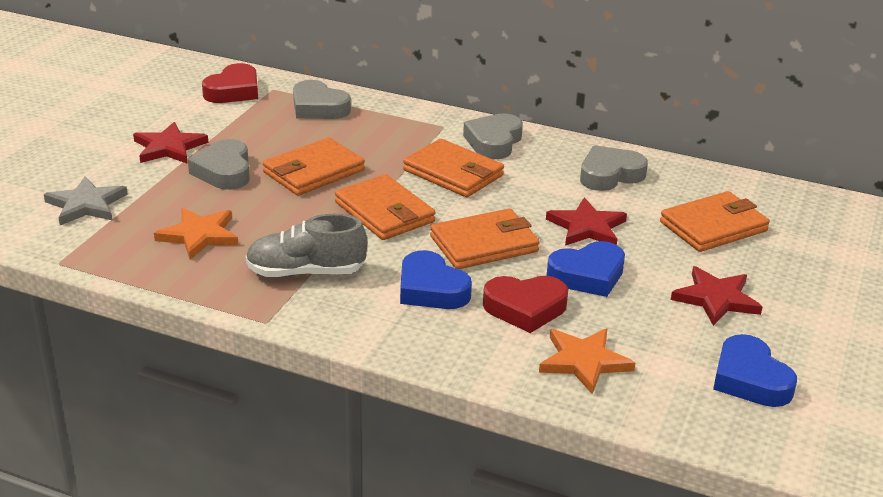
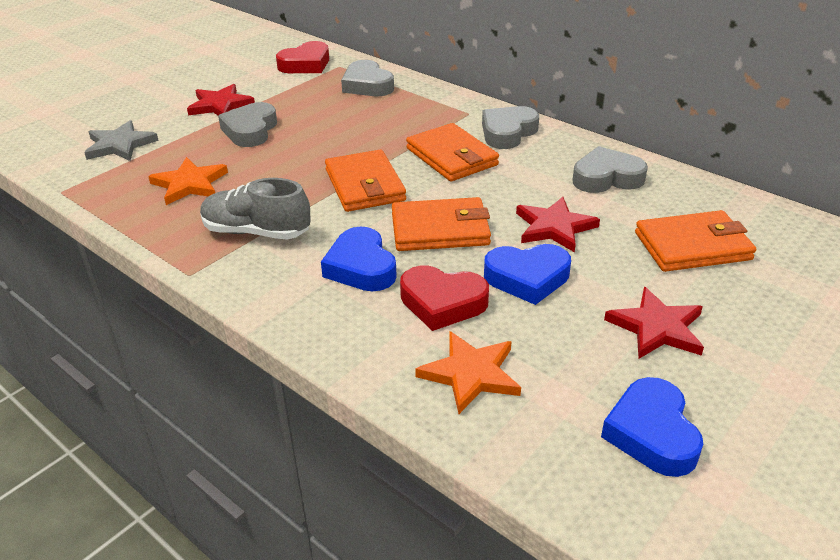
camera: 20 degrees right, 5 degrees up
orange wallet [263,137,365,196] -> none

